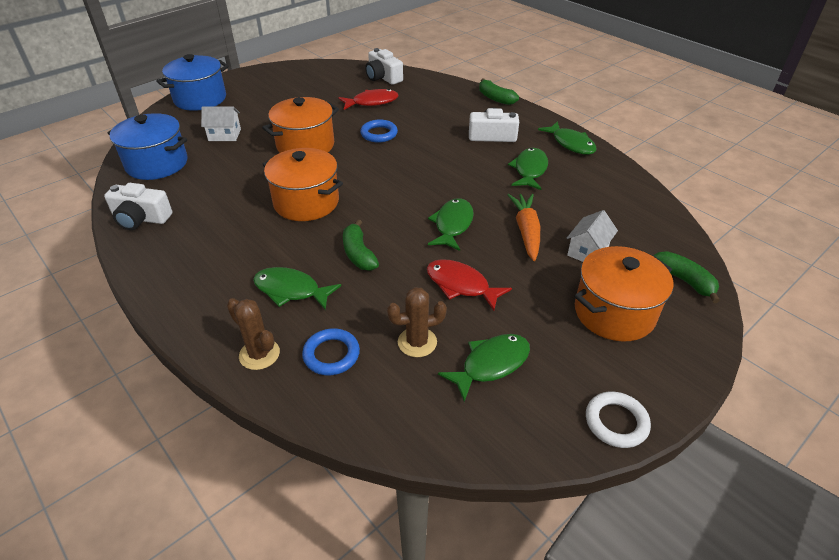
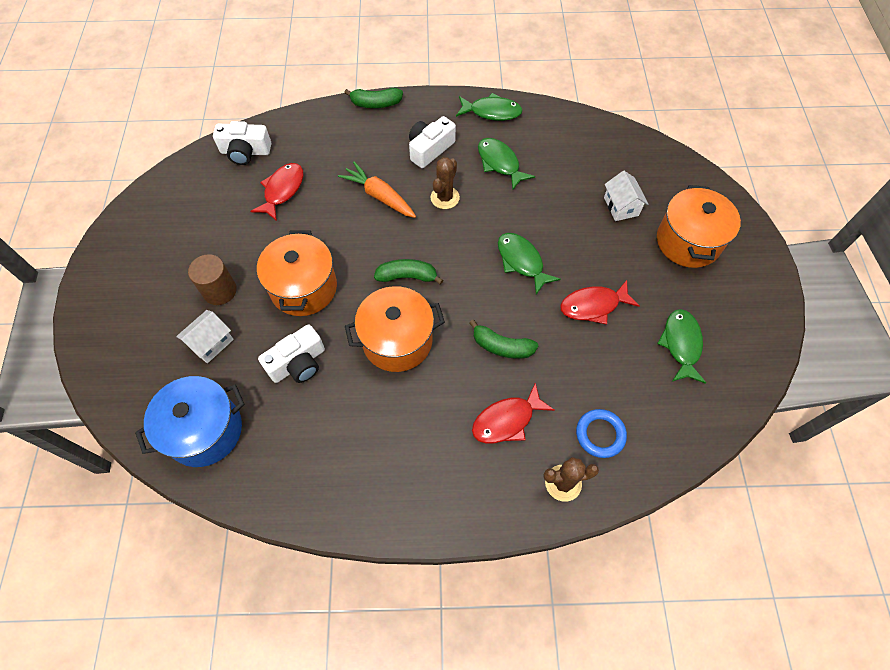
camera: 50 degrees left, 20 degrees up
white camera [104,183,172,230] -> white camera moved to [258,324,325,383]
blue pot [156,54,229,111] -> none
green fish [253,267,341,310] -> red fish [472,382,555,443]
blue ring [360,119,398,143] -> none
brown cactus [387,287,447,357] -> brown cactus moved to [431,157,460,209]
orange carrot [508,194,540,261] -> orange carrot moved to [338,162,416,218]
white ring [586,392,651,448] -> none
green banana [654,251,720,303] -> green banana moved to [374,259,443,285]
none -> brown cylinder [188,254,237,305]

